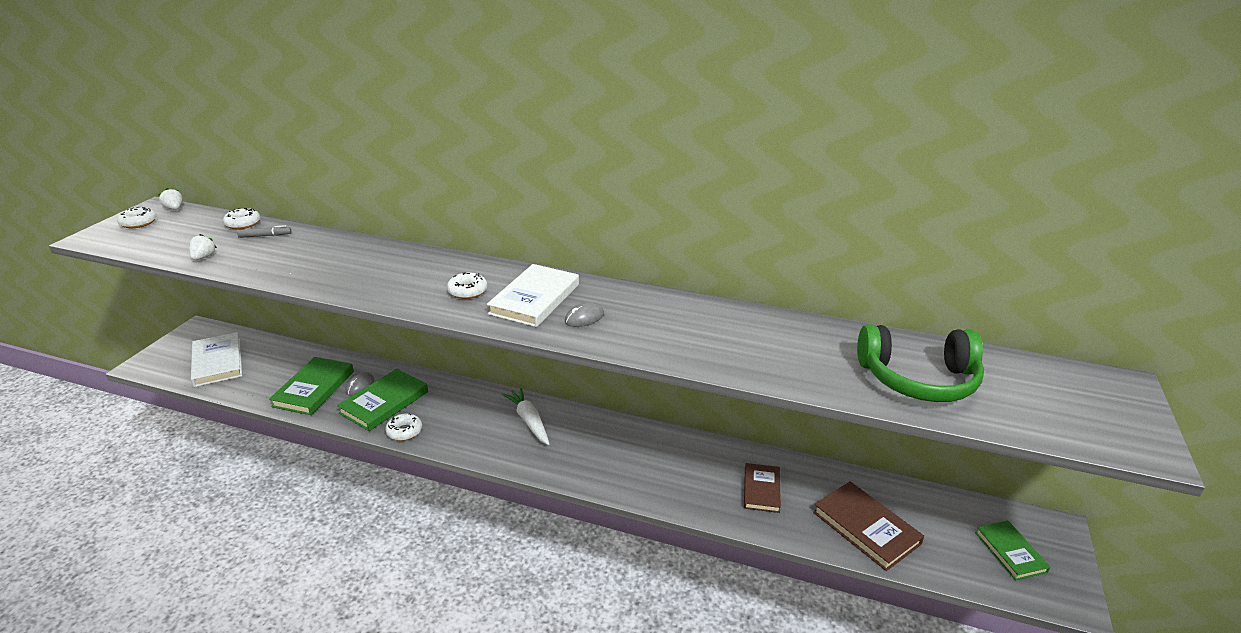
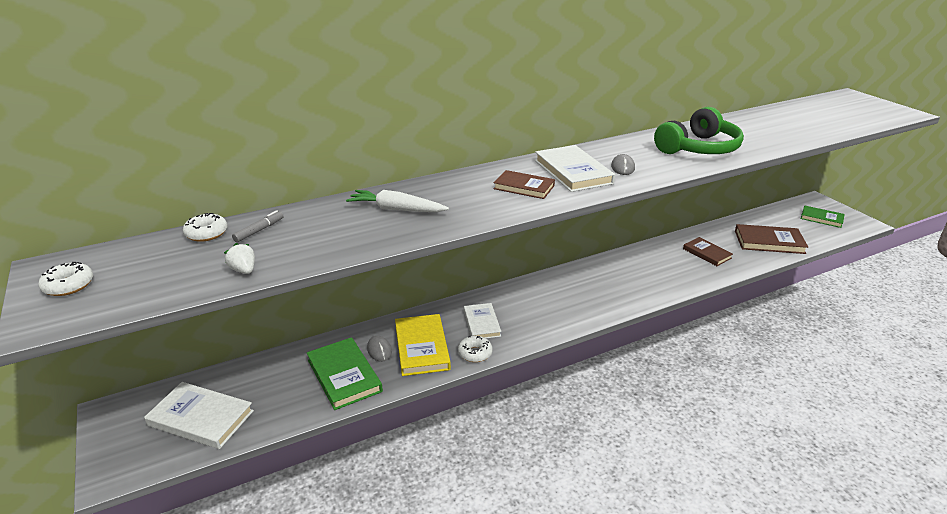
camera: 45 degrees left, 0 degrees up
white strawberry [158,188,182,210] -> none
green book [337,369,428,431] -> yellow book [395,314,451,376]
white donut [447,272,487,299] -> brown book [494,170,555,199]
white carrot [502,388,550,445] -> white carrot moved to [346,190,449,212]
green headphones [857,324,984,402] -> green headphones moved to [654,107,744,154]
none -> white book [464,303,501,339]

